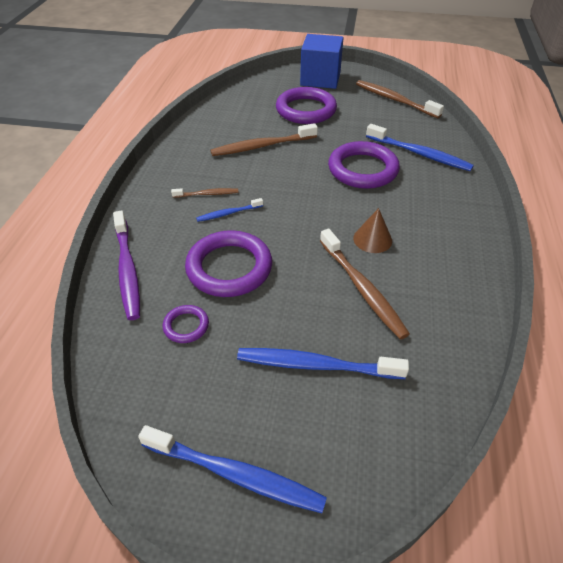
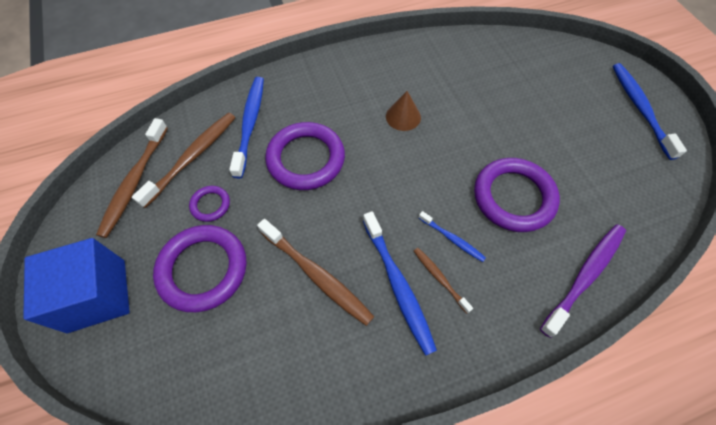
camera: 120 degrees left, 15 degrees up
purple ring [163,305,209,343] -> purple ring moved to [189,186,230,222]
blue toothbrush [237,348,409,379] -> blue toothbrush moved to [363,211,437,356]
brown toothbrush [320,229,410,339] -> brown toothbrush moved to [132,113,236,208]

